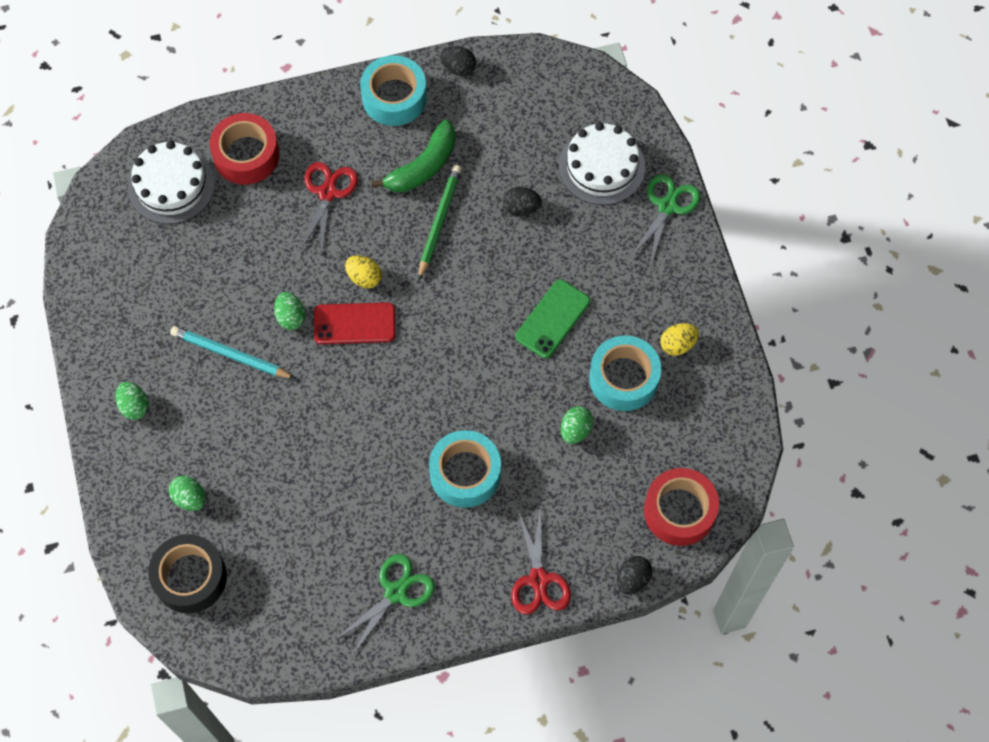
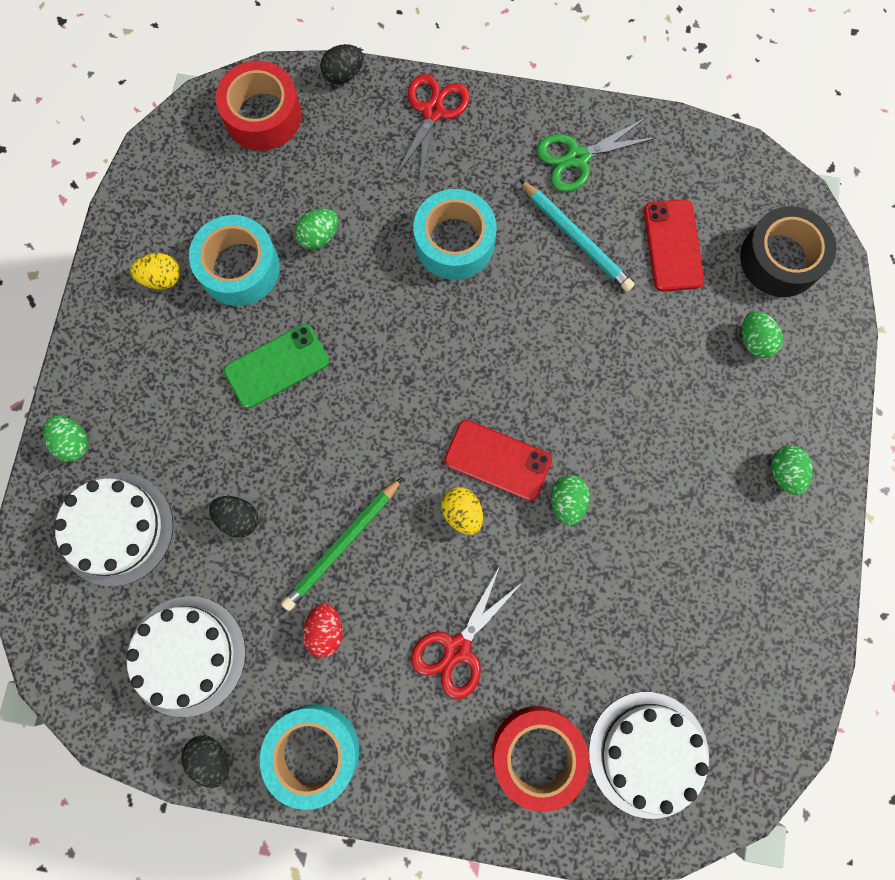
camera: 155 degrees left, 10 degrees up
turquoise pencil [170,326,296,379] -> turquoise pencil moved to [519,179,634,292]
green banana [371,120,456,192] -> red egg [303,603,343,658]
green scissors [630,174,700,267] -> green egg [43,415,88,462]
none -> white cake [126,596,246,717]
none -> red phone [644,199,704,291]

